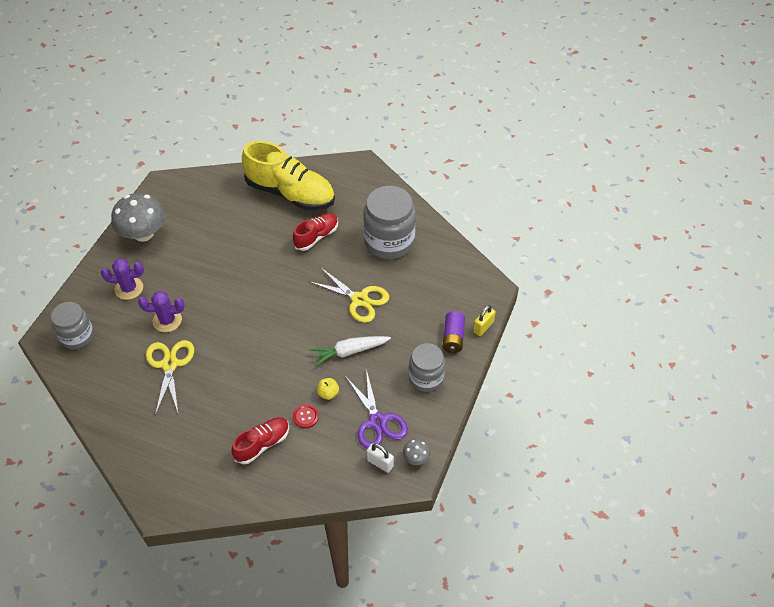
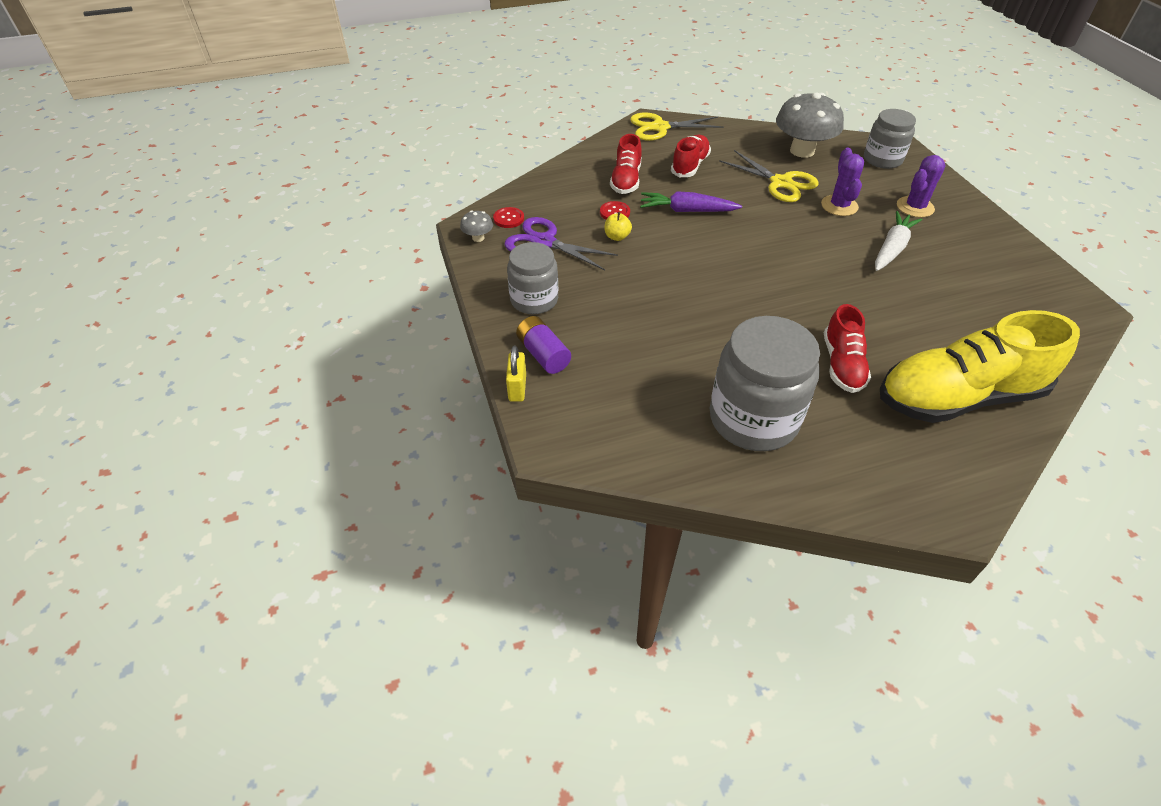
camera: 140 degrees right, 5 degrees down
grey mushroom [111,193,166,242] -> grey mushroom moved to [776,93,844,158]
purple cactus [138,291,184,332] -> purple cactus turned 45 degrees counterclockwise [821,148,864,216]
yellow scissors [308,267,389,323] -> yellow scissors moved to [630,112,724,141]
white carrot [310,336,391,366] -> white carrot moved to [875,211,922,271]
white padlock [367,443,394,473] -> red button [493,207,524,228]
none -> purple carrot [640,191,742,212]
none -> red shoe [671,135,711,177]

